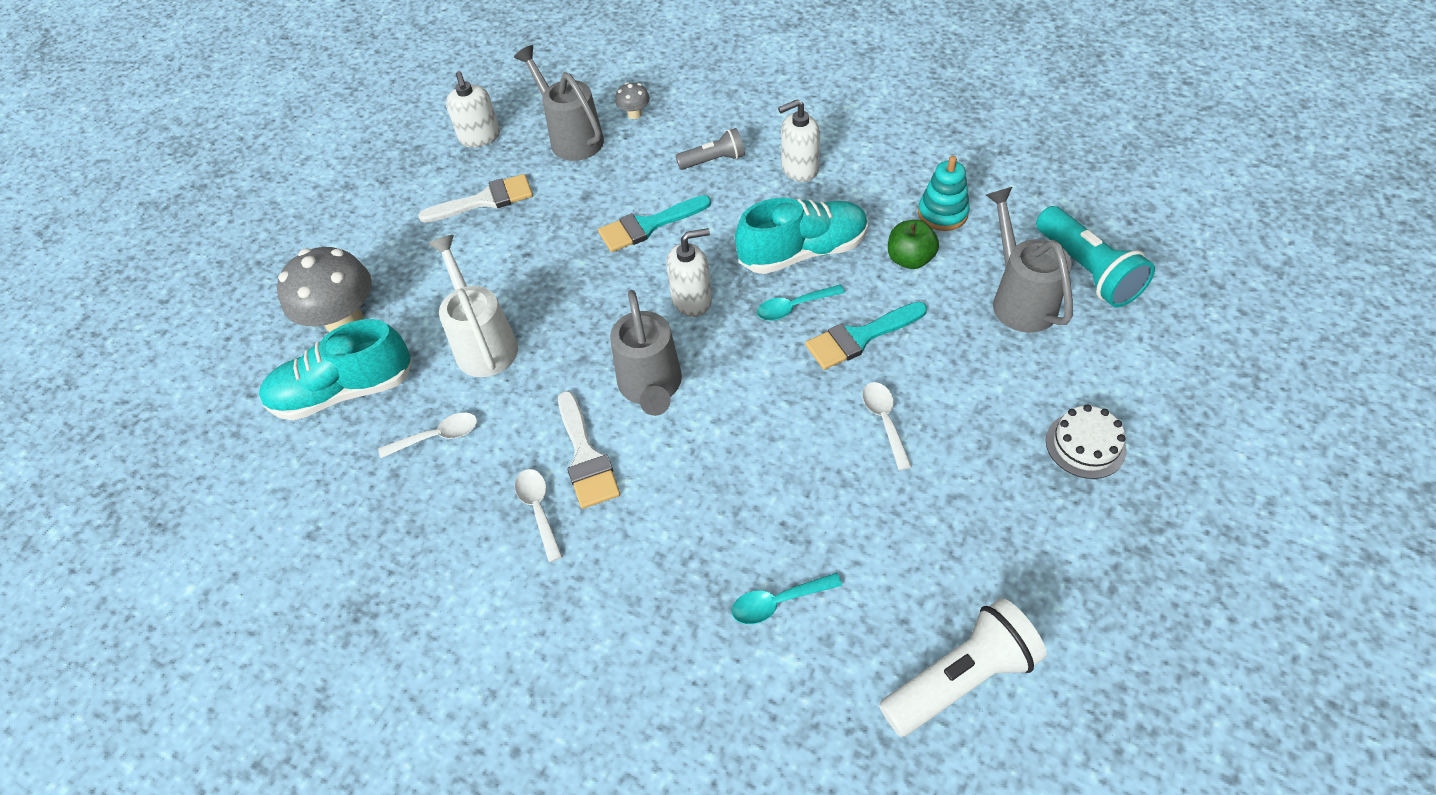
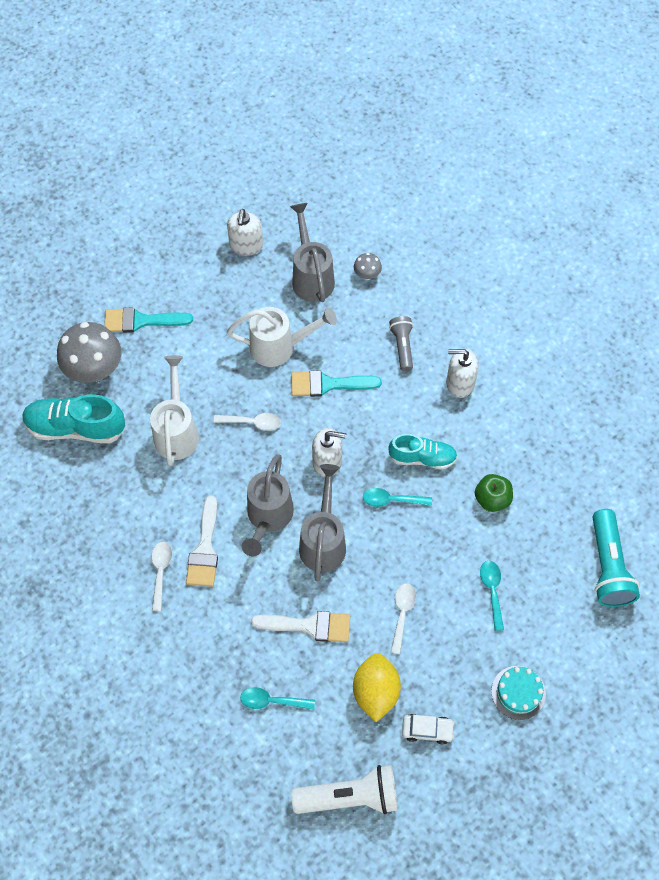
camera: 20 degrees right, 10 degrees up
white spoon [379,413,477,458] -> white spoon moved to [214,413,281,431]
white brush [418,174,533,223] -> white brush moved to [251,611,350,642]
grey flashlight [676,128,745,170] -> grey flashlight turned 105 degrees counterclockwise [389,316,413,371]
turquoise shoe [735,198,868,274] -> turquoise shoe [388,434,457,469], size x0.65
turquoise brush [805,302,927,370] -> turquoise brush moved to [104,307,193,333]
turquoise stacking toy [918,156,970,231] -> none
grey watering can [986,187,1073,333] -> grey watering can moved to [299,464,346,582]
white cake [1046,404,1126,479] -> turquoise cake [491,666,546,720]
none -> white watering can [227,307,337,367]
none -> yellow lemon [353,653,401,722]
none -> white car [402,714,455,744]
none -> turquoise spoon [480,561,504,631]

